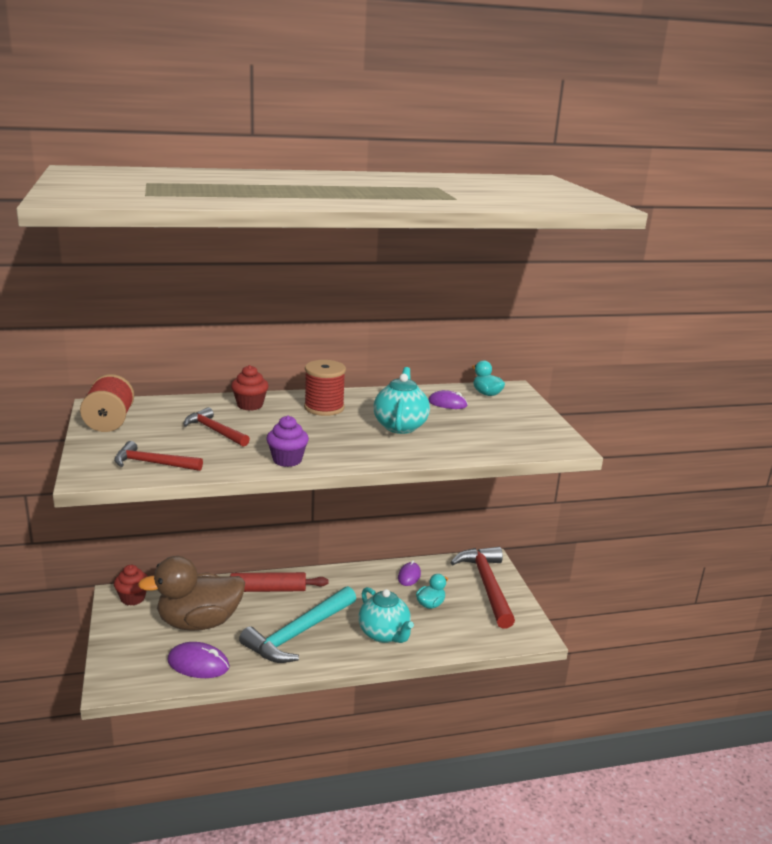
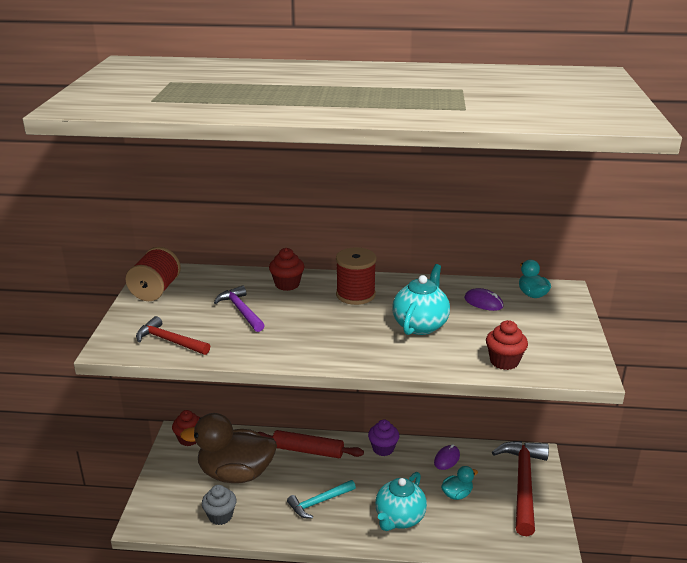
camera: 20 degrees right, 5 degrees up
purple mouse [167,642,230,678] -> grey cupcake [202,485,237,525]
red hammer [184,407,250,447] -> purple hammer [214,285,265,332]
turquoise hammer [239,586,356,663] -> turquoise hammer [287,480,356,519], size x0.56
purple cupcake [266,416,309,467] -> purple cupcake moved to [368,420,399,456]
turquoise teapot [358,587,414,643] -> turquoise teapot turned 45 degrees clockwise [375,472,427,531]
none -> red cupcake [486,320,528,370]

